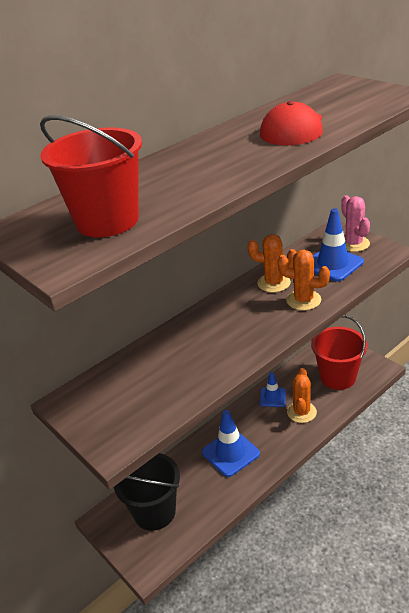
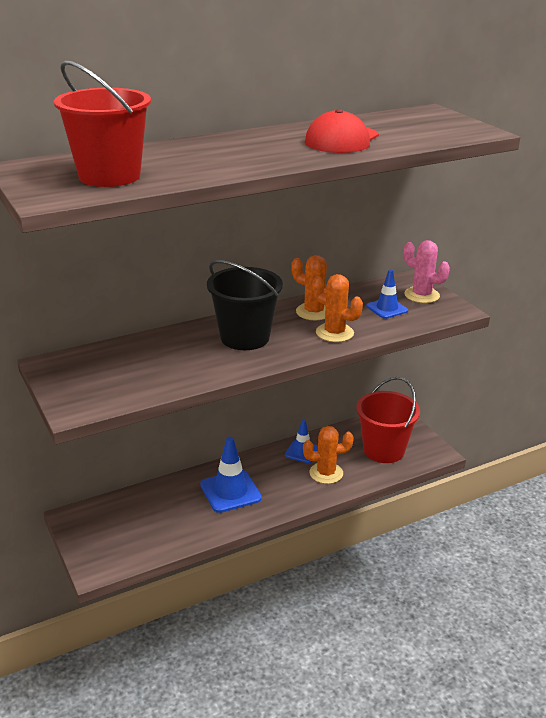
camera: 10 degrees right, 5 degrees down
black bucket [114,453,180,531] -> black bucket moved to [207,260,283,350]
orange cactus [287,368,317,423] -> orange cactus turned 60 degrees clockwise [303,426,354,484]
blue traffic cone [313,208,364,282] -> blue traffic cone [366,270,408,319], size x0.62
pink cactus [341,195,370,252] -> pink cactus turned 45 degrees counterclockwise [404,240,450,303]

